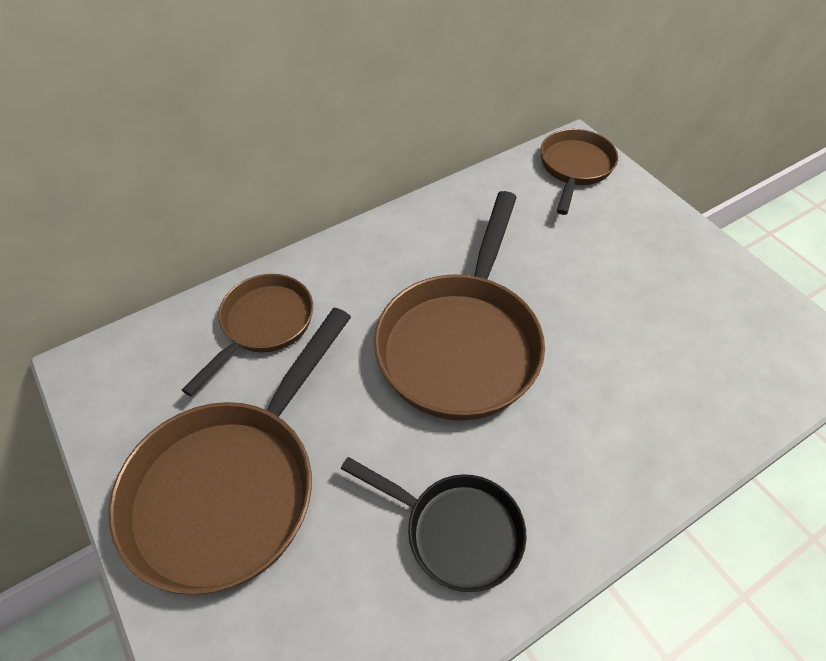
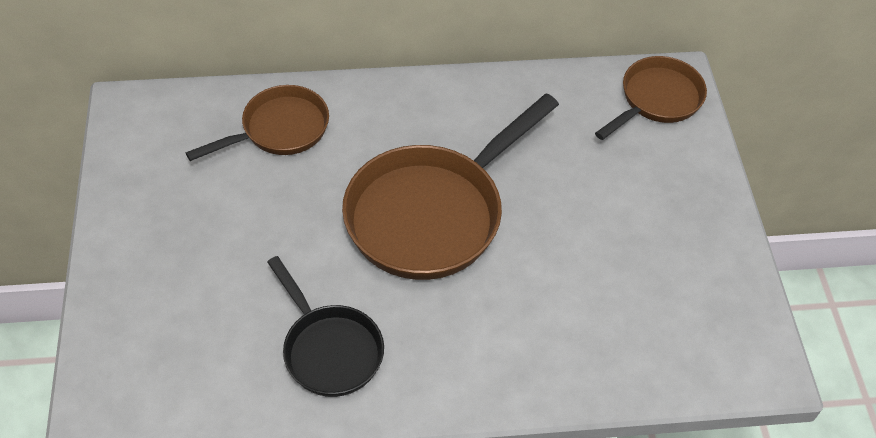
camera: 25 degrees right, 0 degrees up
brown pan [109,308,351,595] -> none

